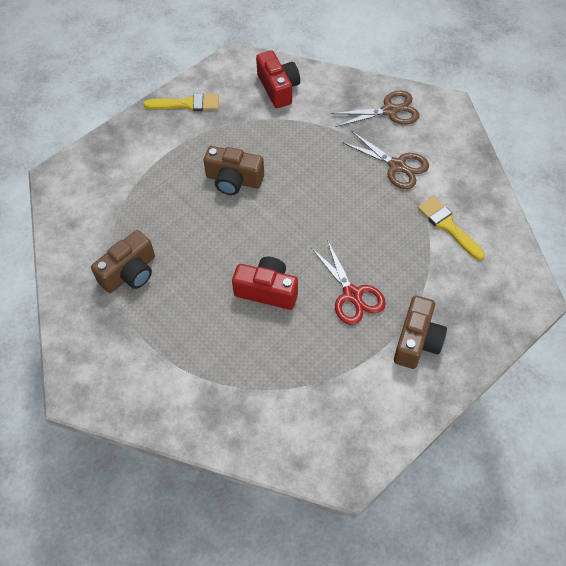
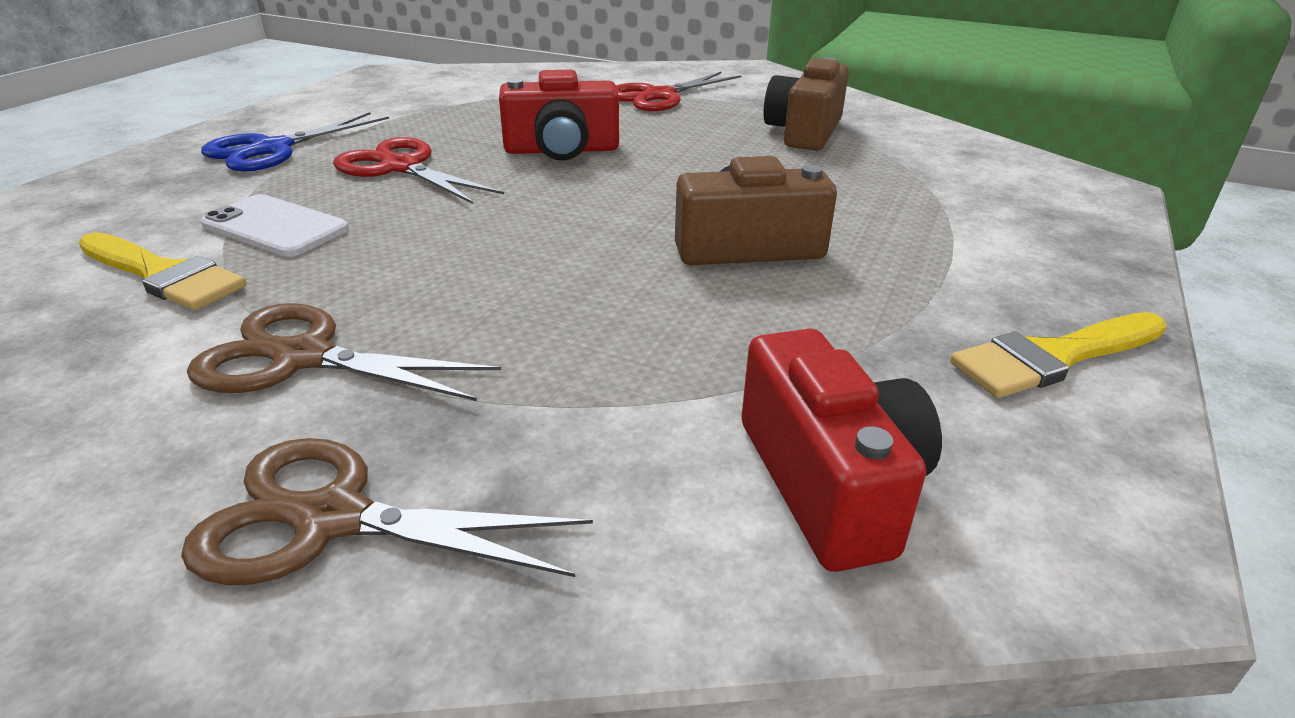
camera: 155 degrees right, 25 degrees down
red camera [256,50,300,108] -> red camera turned 150 degrees counterclockwise [742,329,942,572]
brown scissors [331,90,420,127] -> brown scissors turned 45 degrees clockwise [181,438,593,585]
brown camera [394,295,447,369] -> blue scissors [201,112,389,172]
none -> white phone [201,194,349,257]
none -> red scissors [616,72,742,111]

